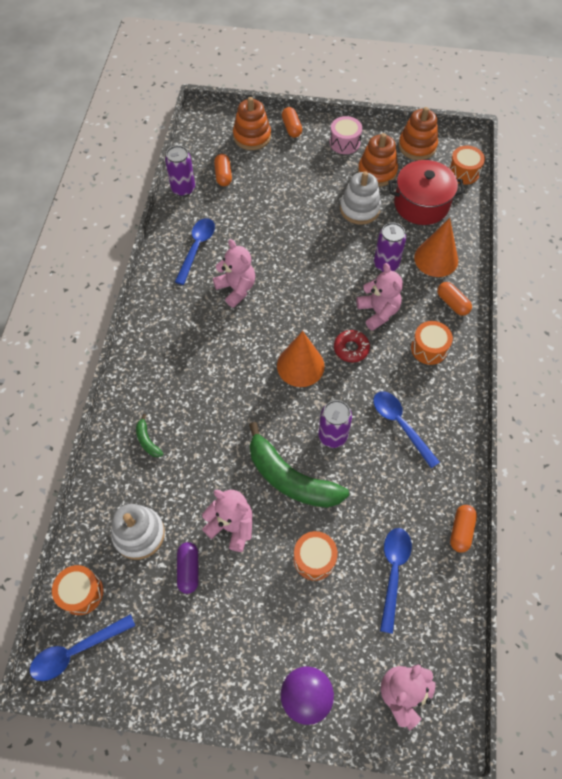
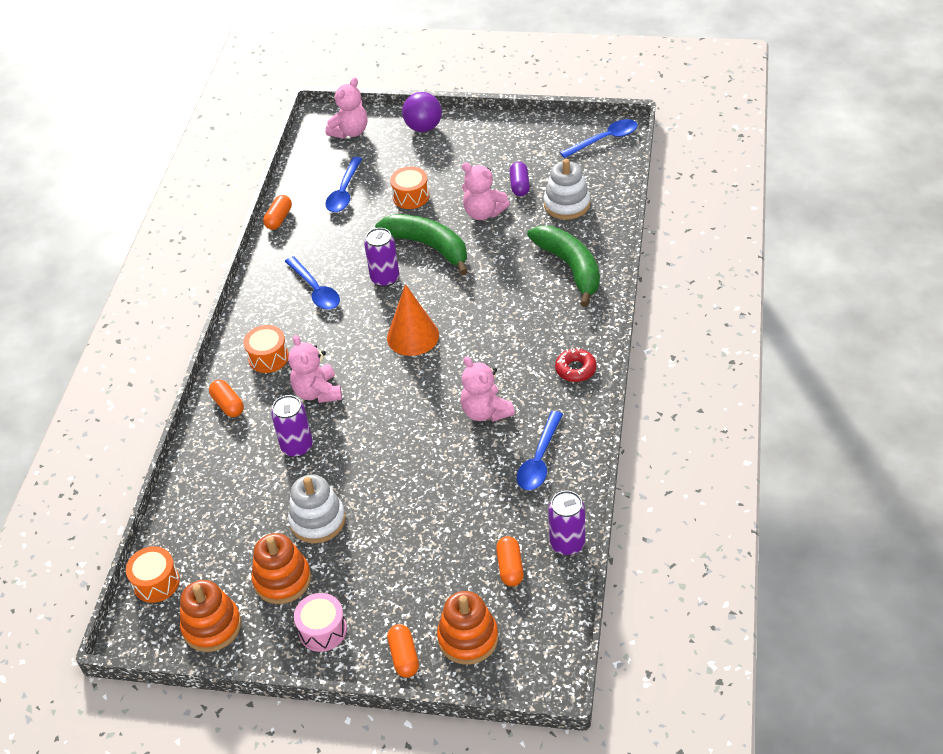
camera: 175 degrees left, 15 degrees down
orange drum [52,565,104,615] -> none
green banana [136,414,163,457] -> green banana [527,226,600,307], size x2.39
red donut [334,330,370,363] -> red donut moved to [555,348,596,382]
red pot [388,160,465,225] -> none
orange cone [414,218,458,277] -> none

